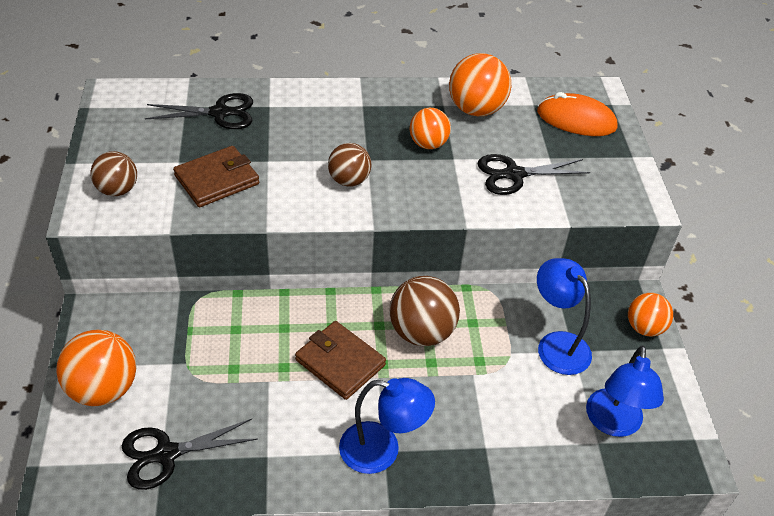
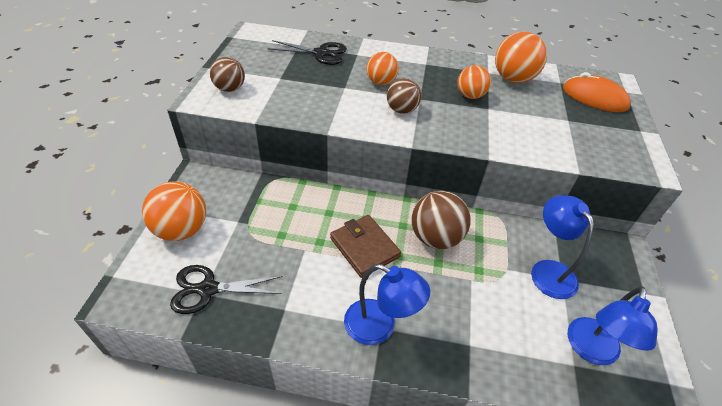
camera: 15 degrees right, 0 degrees up
brown wallet [173,146,259,207] -> none
black scissors [477,154,590,195] -> none
orange ball [628,293,673,336] -> orange ball moved to [366,52,399,85]

